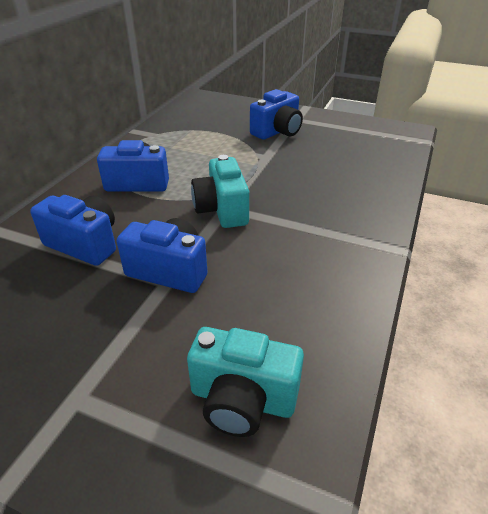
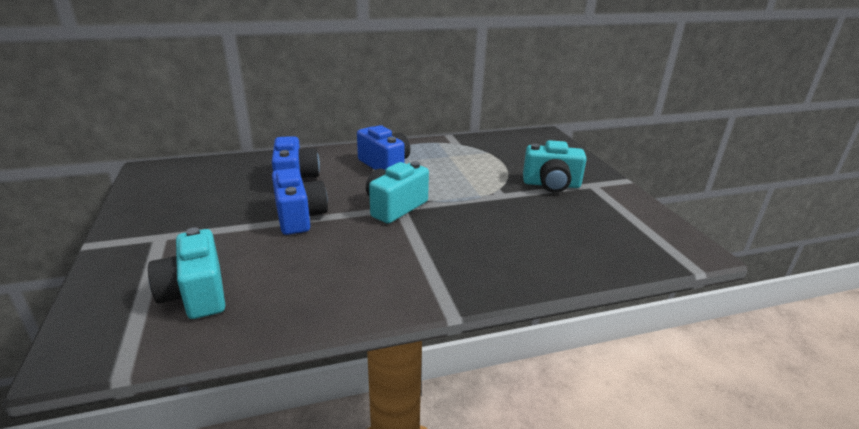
camera: 50 degrees right, 10 degrees down
blue camera [250,89,303,140] -> turquoise camera [523,140,587,193]

